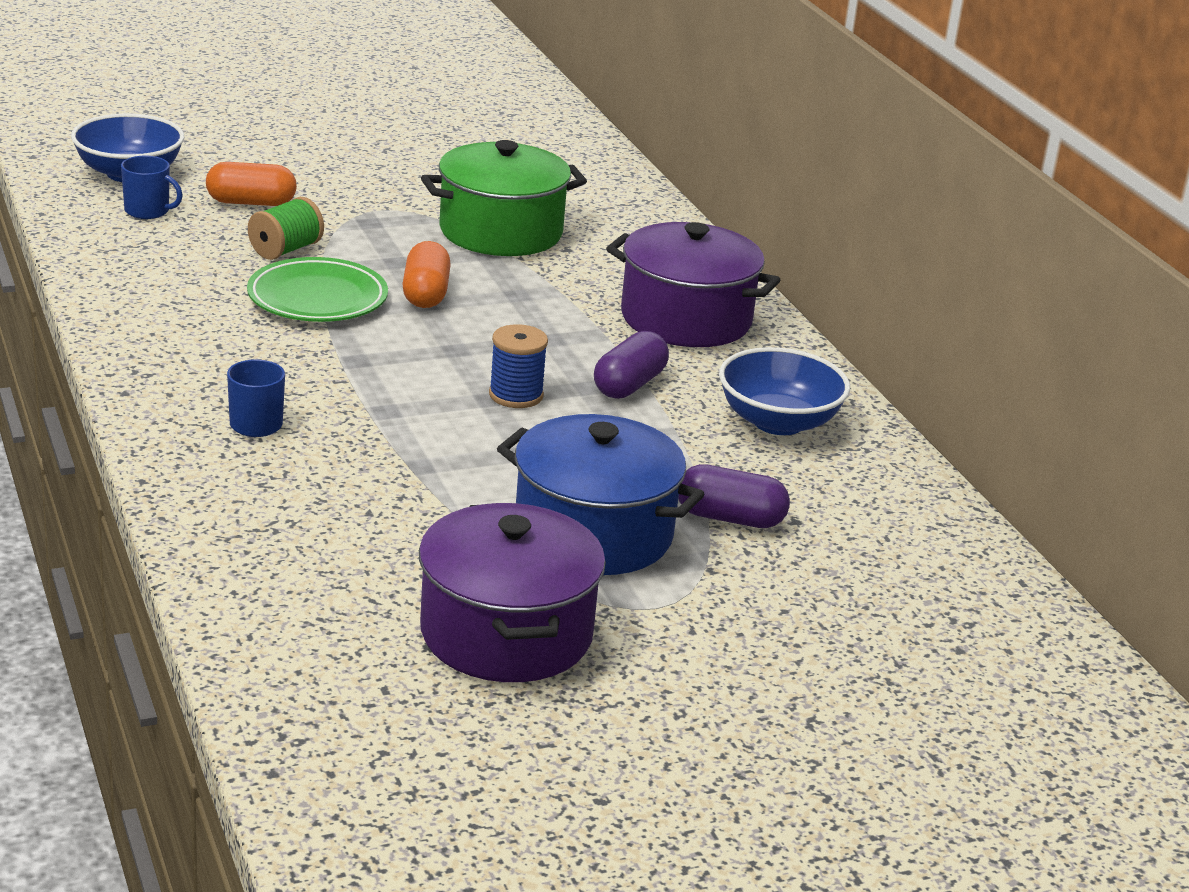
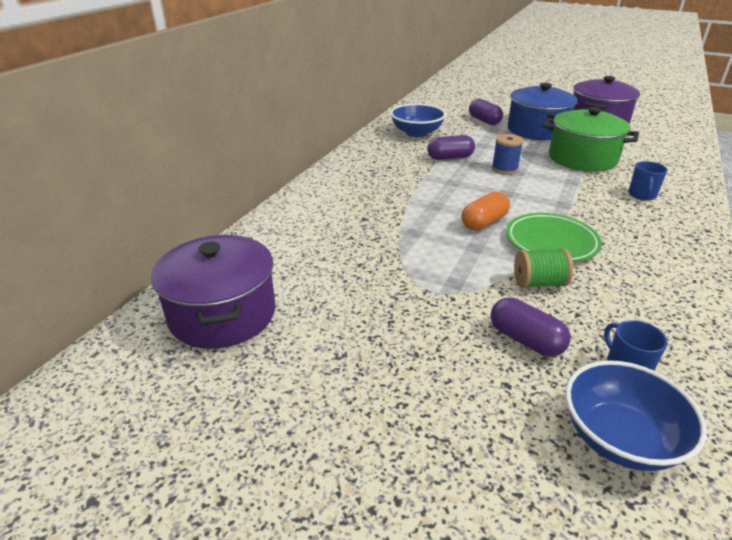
camera: 130 degrees left, 5 degrees up
orange capsule [206,162,297,206] -> purple capsule [490,298,570,357]
green pot [421,140,587,256] -> green pot moved to [543,107,639,172]
purple pot [606,222,780,347] -> purple pot moved to [151,235,276,349]

